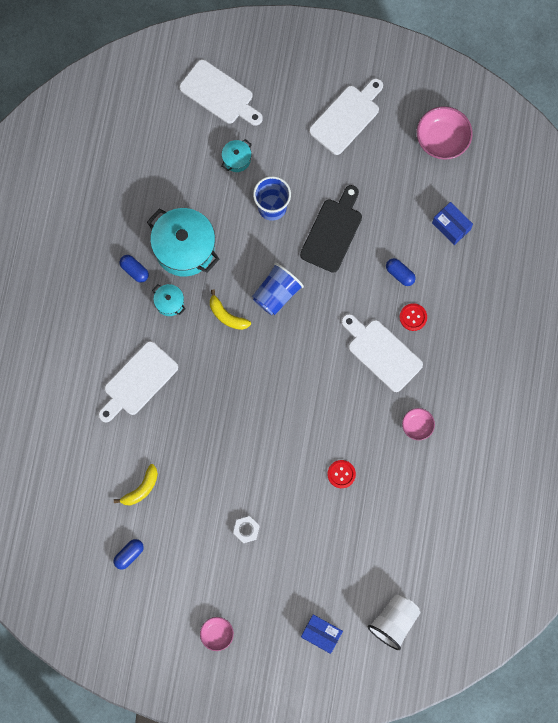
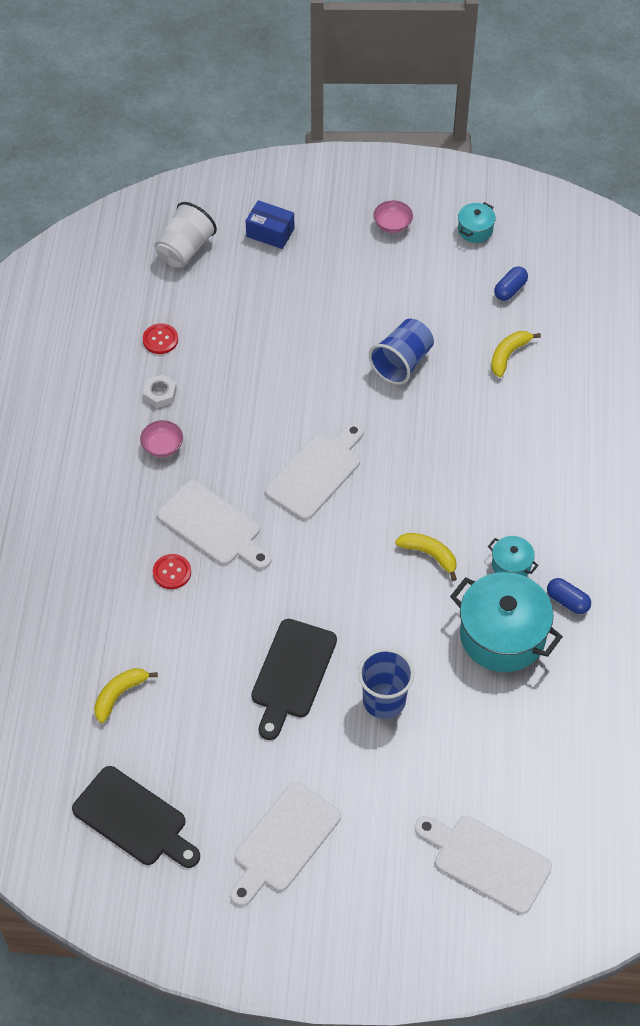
camera: 175 degrees right, 20 degrees down
white cutting board [98,341,178,422] -> white cutting board moved to [265,422,364,520]
turquoise pot [222,139,252,172] -> turquoise pot moved to [458,202,496,243]
white nut [233,516,260,543] -> white nut moved to [143,374,177,408]
blue cup [252,263,304,315] -> blue cup moved to [369,319,434,385]
red button [327,460,356,488] -> red button moved to [143,323,178,354]
blue capsule [386,258,415,286] -> none
pink bowl [417,106,473,160] -> black cutting board [72,766,200,868]
blue box [432,202,473,245] -> yellow banana [94,668,158,723]

